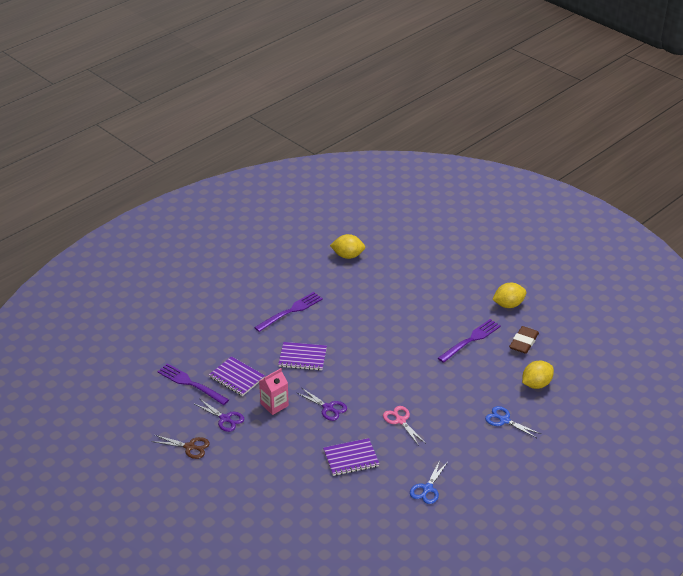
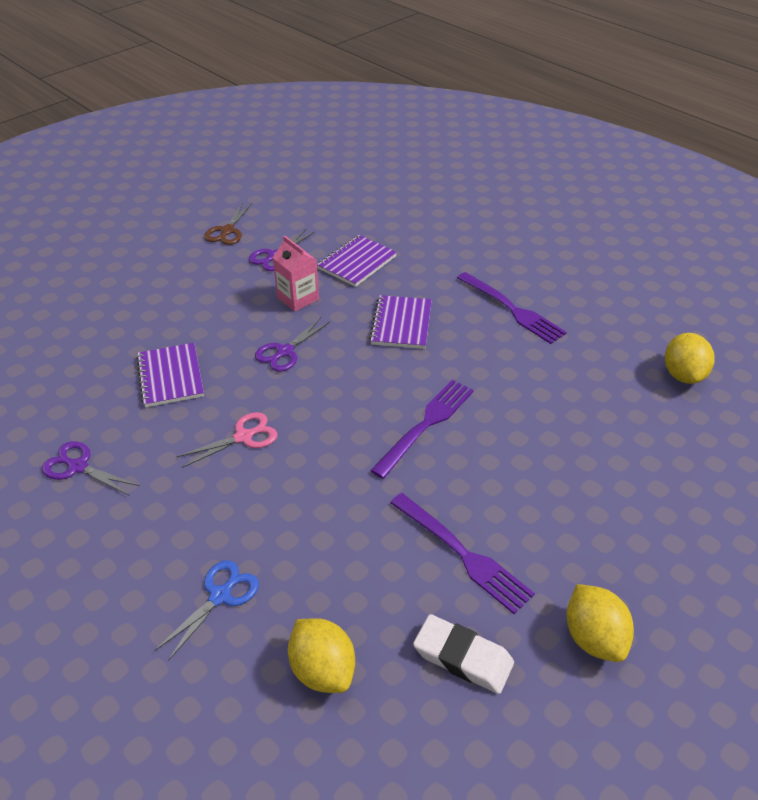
camera: 90 degrees right, 5 degrees up
purple fork [157,363,229,405] -> purple fork moved to [370,380,474,479]
blue scissors [410,460,448,504] -> purple scissors [42,441,139,495]
brown eraser [509,326,539,354] -> white eraser [413,614,514,694]

